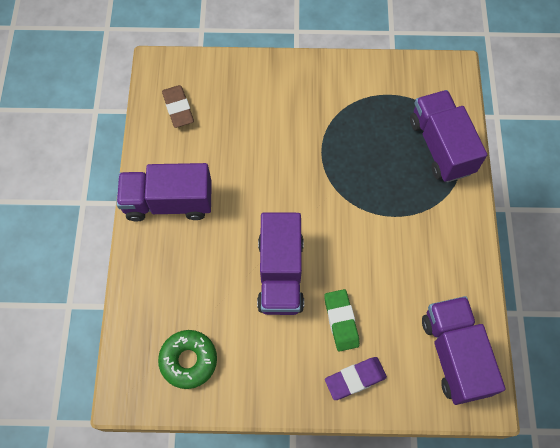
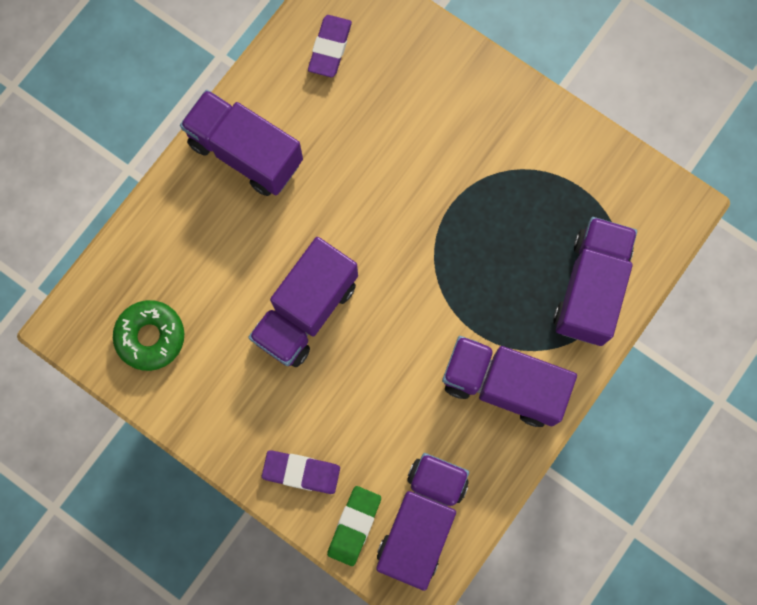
camera: 35 degrees right, 10 degrees up
brown eraser [162,85,194,128] -> purple eraser [308,15,352,77]
green eraser [324,289,360,352] -> green eraser moved to [327,486,381,566]
none -> purple truck [442,336,577,427]

